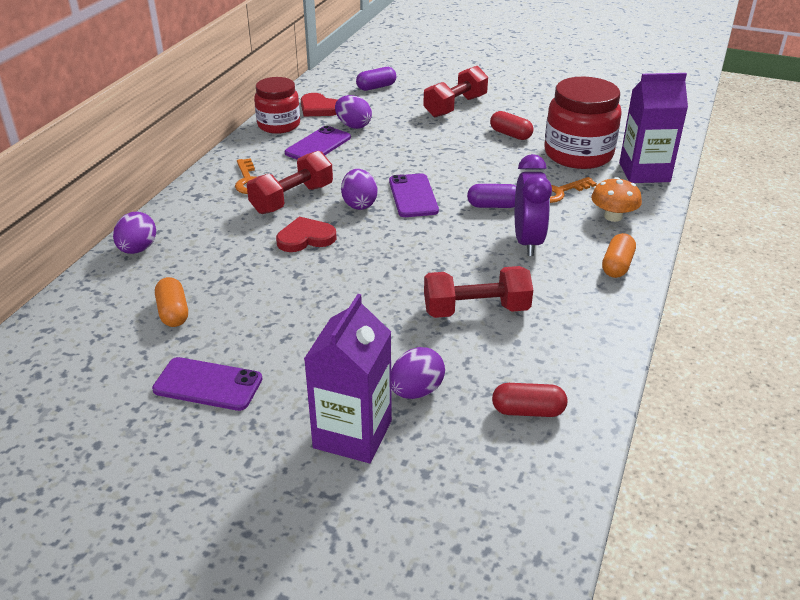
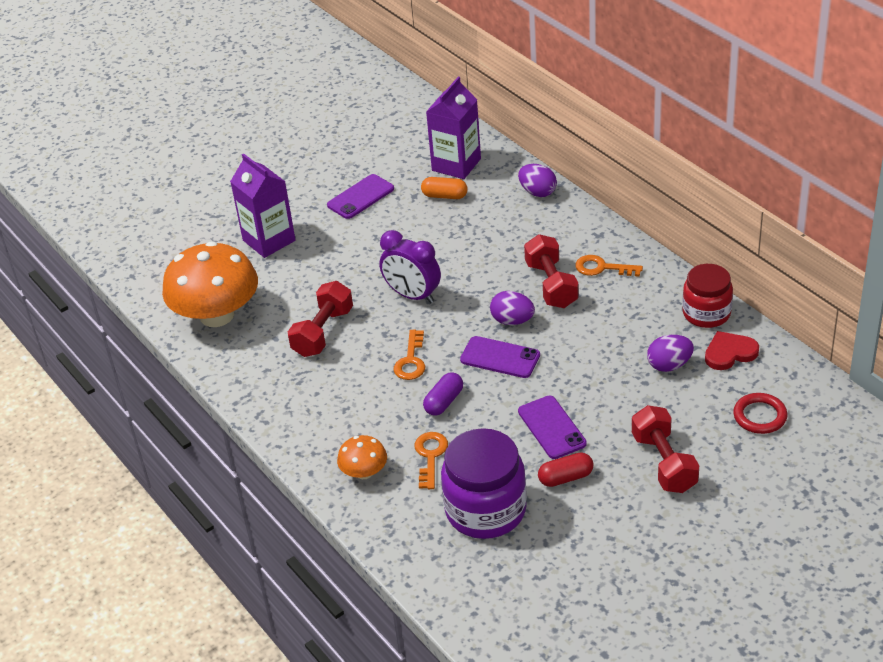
camera: 125 degrees right, 5 degrees up
red heart [276,216,337,252] -> none
purple phone [285,126,351,160] -> purple phone moved to [518,396,587,459]
purple capsule [356,67,396,91] -> red ring [733,393,787,434]
purple egg [391,347,445,399] -> none
red capsule [492,383,567,417] -> orange mushroom [162,241,258,327]
purple clock [515,154,552,256] -> purple clock moved to [379,230,441,303]
red jar [544,77,622,169] -> purple jar [441,428,527,539]
orange capsule [602,233,636,278] -> none
purple carton [619,73,688,183] -> purple carton moved to [426,77,481,179]
none -> orange key [393,330,425,380]

